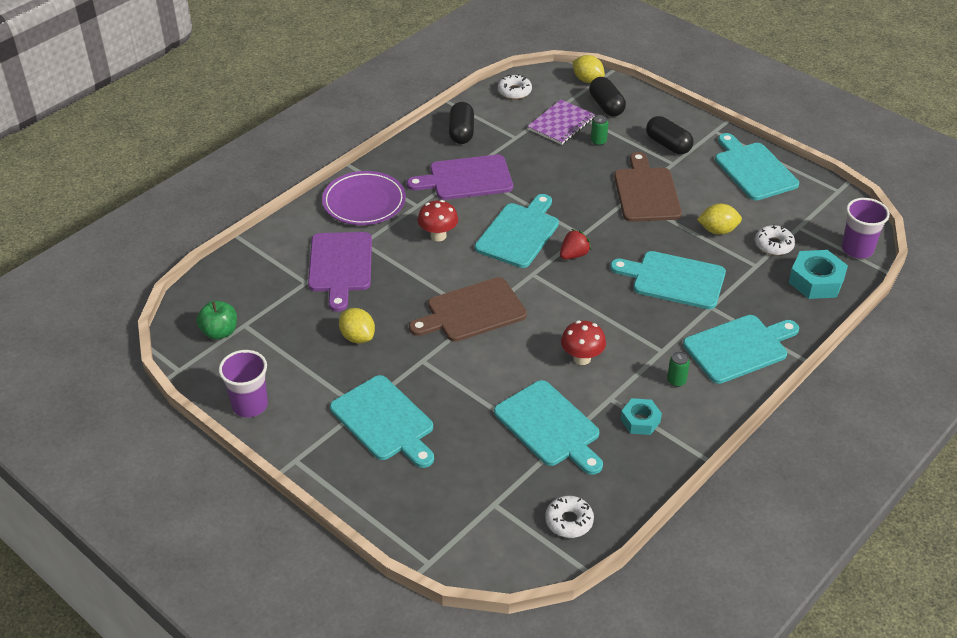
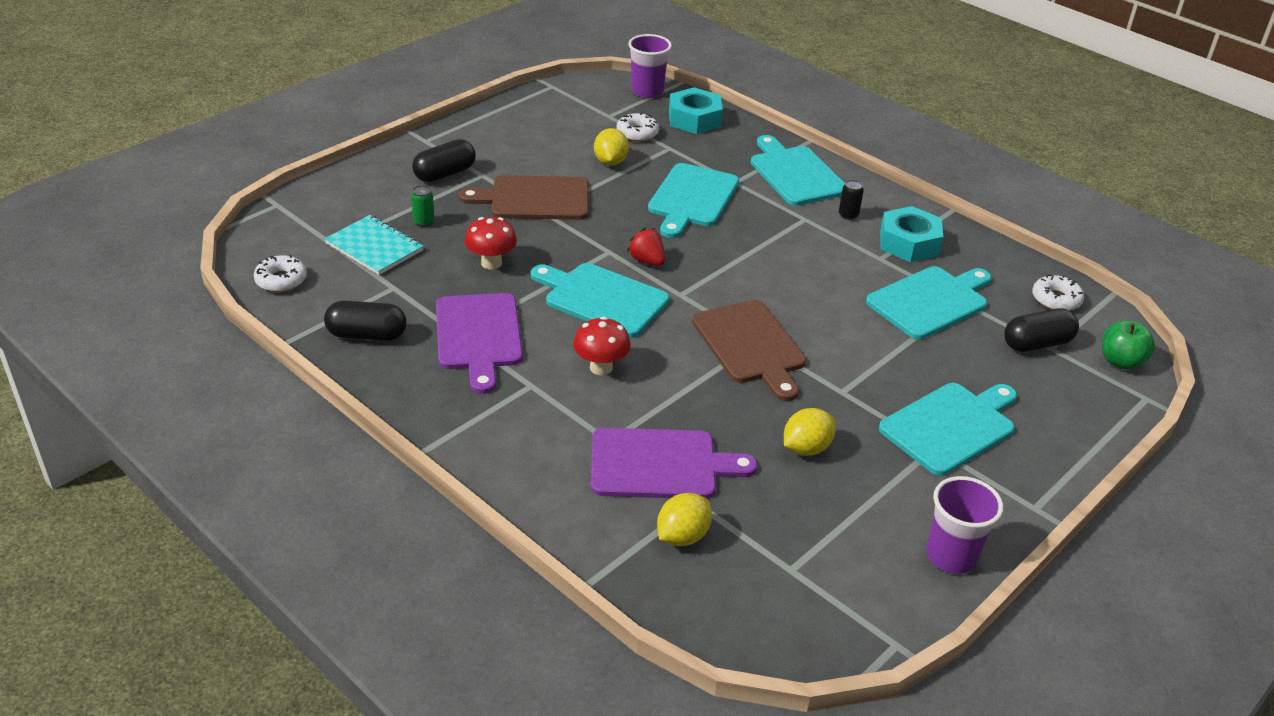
camera: 90 degrees left, 5 degrees down
green apple [196,301,237,340] -> green apple moved to [1102,321,1155,370]
purple plate [322,171,406,225] -> none
purple notebook [527,100,595,145] -> turquoise notebook [325,215,424,275]
red mushroom [561,321,606,365] -> red mushroom moved to [465,217,517,270]
yellow lemon [572,55,605,83] -> yellow lemon moved to [657,493,712,546]
black capsule [589,77,626,117] -> black capsule moved to [1004,308,1079,352]
turquoise nut [620,398,662,435] -> turquoise nut [880,206,944,262], size x1.58
green can [667,351,690,387] -> black can [839,180,864,220]
turquoise cutting board [715,133,799,200] -> none

